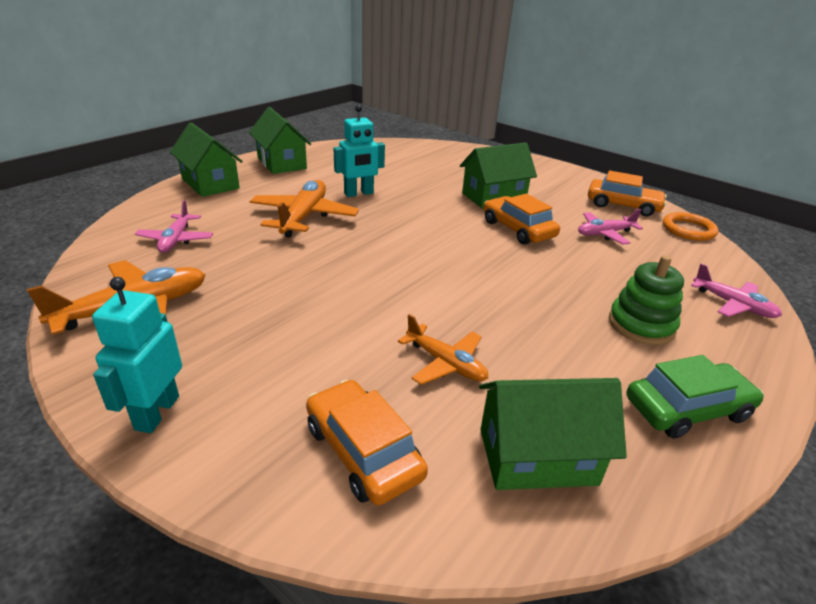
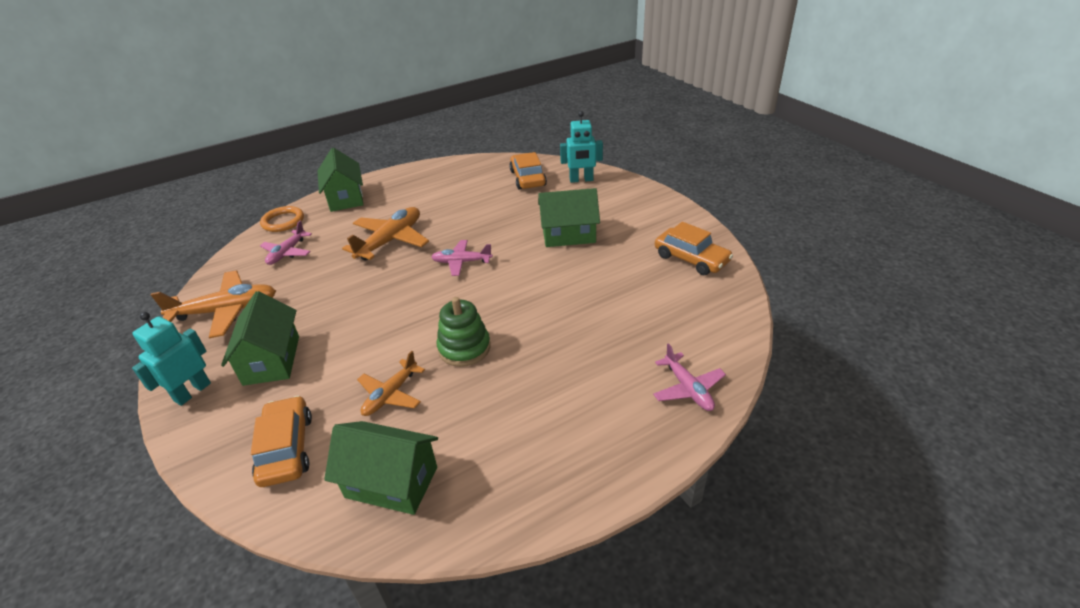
camera: 25 degrees right, 5 degrees up
green house [249,107,311,174] -> green house moved to [221,291,299,386]
turquoise robot [333,105,385,197] -> turquoise robot moved to [560,111,603,183]
orange plane [398,314,488,385] -> orange plane turned 60 degrees clockwise [357,351,425,416]
orange car [483,194,560,245] -> orange car moved to [509,152,547,190]
pink plane [578,209,643,245] -> pink plane moved to [431,240,493,276]
green stacking toy [609,255,684,345] -> green stacking toy moved to [437,297,491,367]
green car [626,355,764,439] -> none
orange ring [663,212,719,241] -> orange ring moved to [260,206,304,232]

